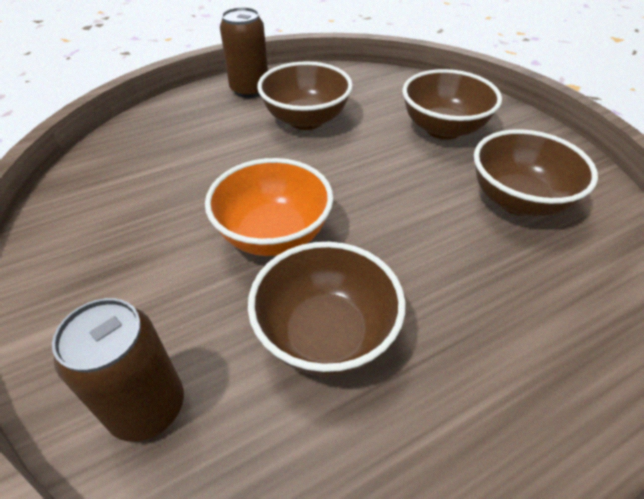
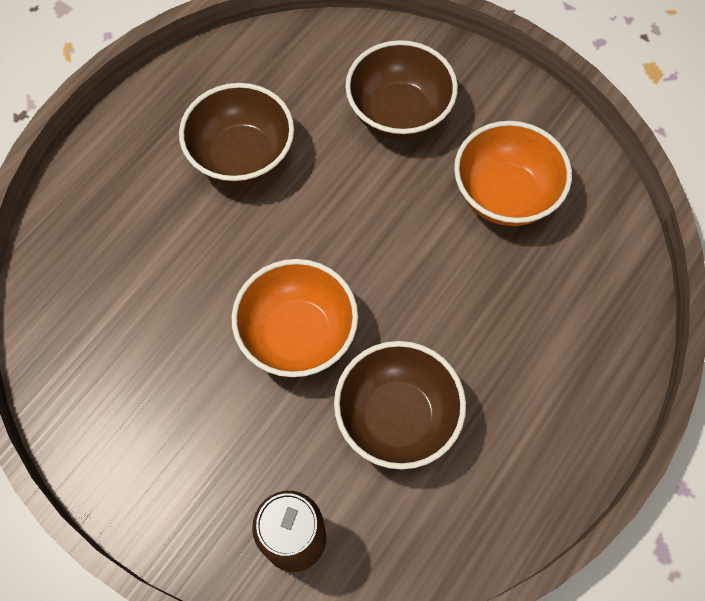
camera: 25 degrees left, 20 degrees up
brown can [220,7,268,98] -> none
brown bowl [474,129,598,217] -> orange bowl [454,121,572,226]

